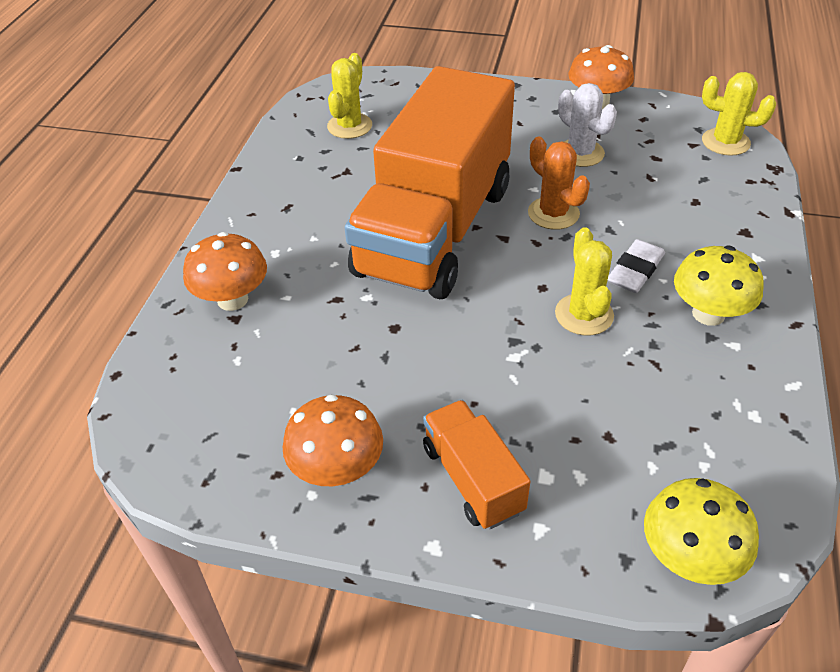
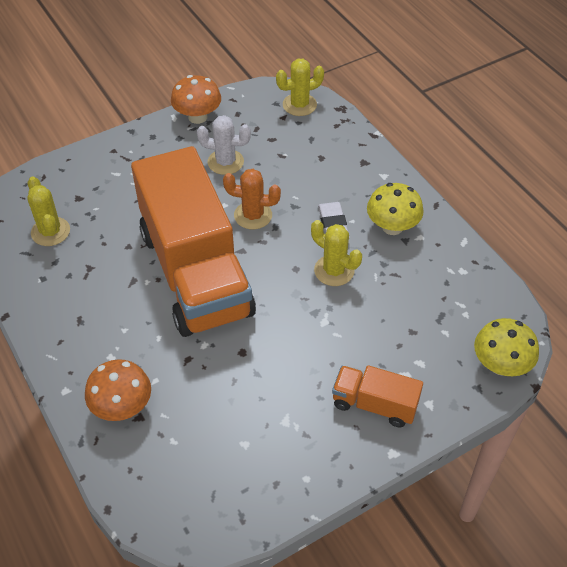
camera: 45 degrees left, 5 degrees up
orange mushroom [283,394,383,486] -> none

